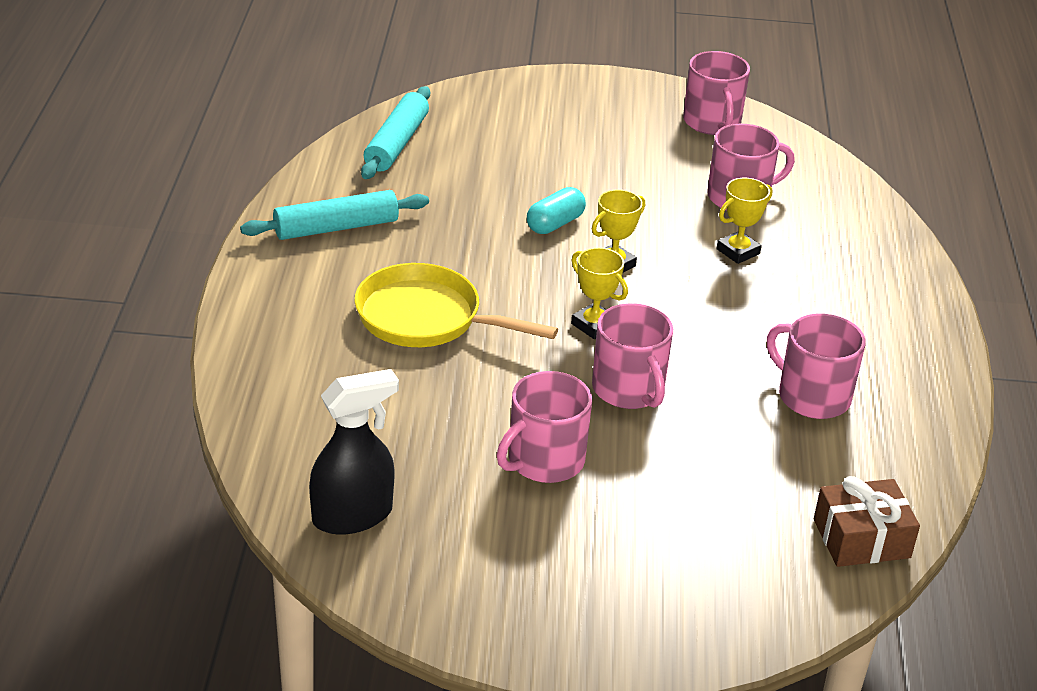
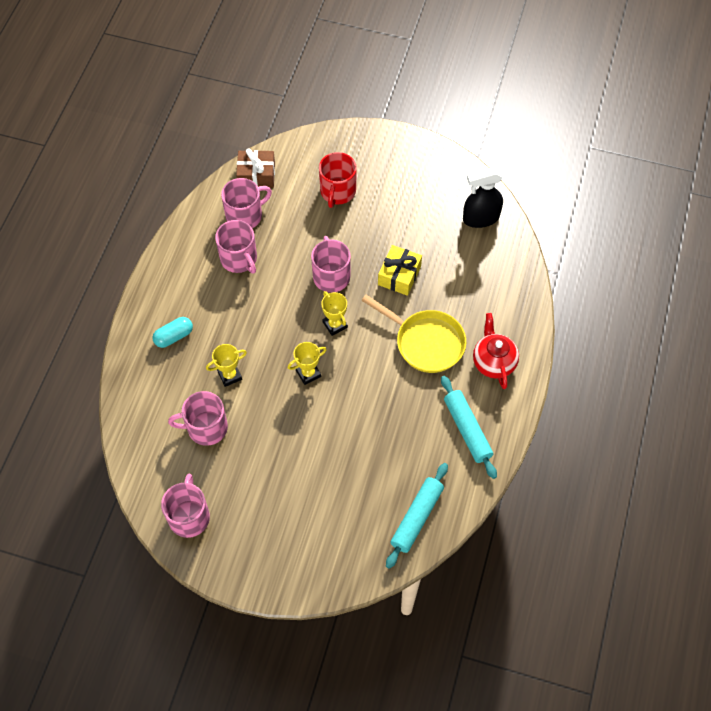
camera: 165 degrees left, 25 degrees up
turquoise rolling pin [240,190,429,240] -> turquoise rolling pin turned 75 degrees clockwise [441,376,497,479]
pink mug [497,371,592,483] -> pink mug moved to [221,178,272,228]
turquoise capsule [527,187,586,234] -> turquoise capsule moved to [153,317,193,348]
none -> red mug [319,152,357,208]
none -> yellow gift [378,245,422,296]
none -> red teapot [473,313,519,389]

